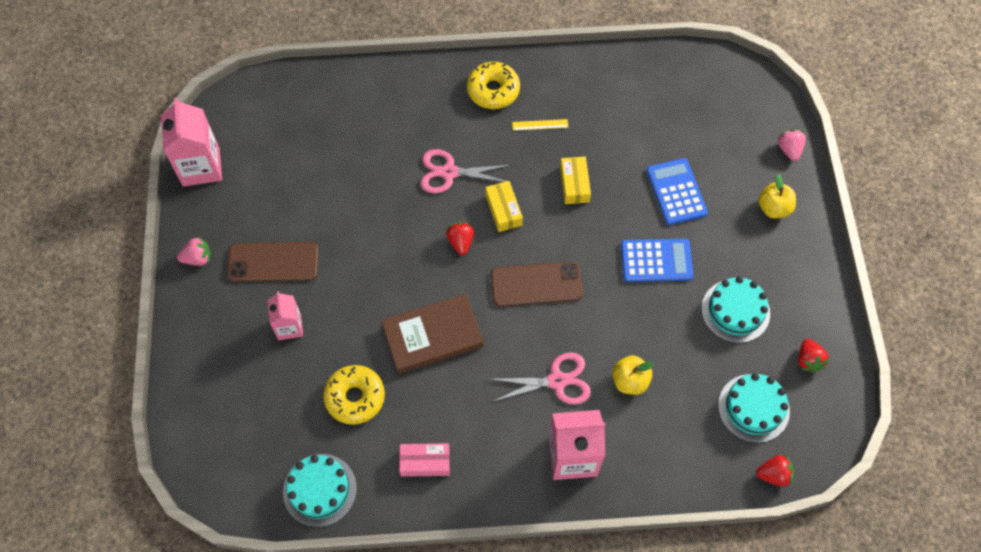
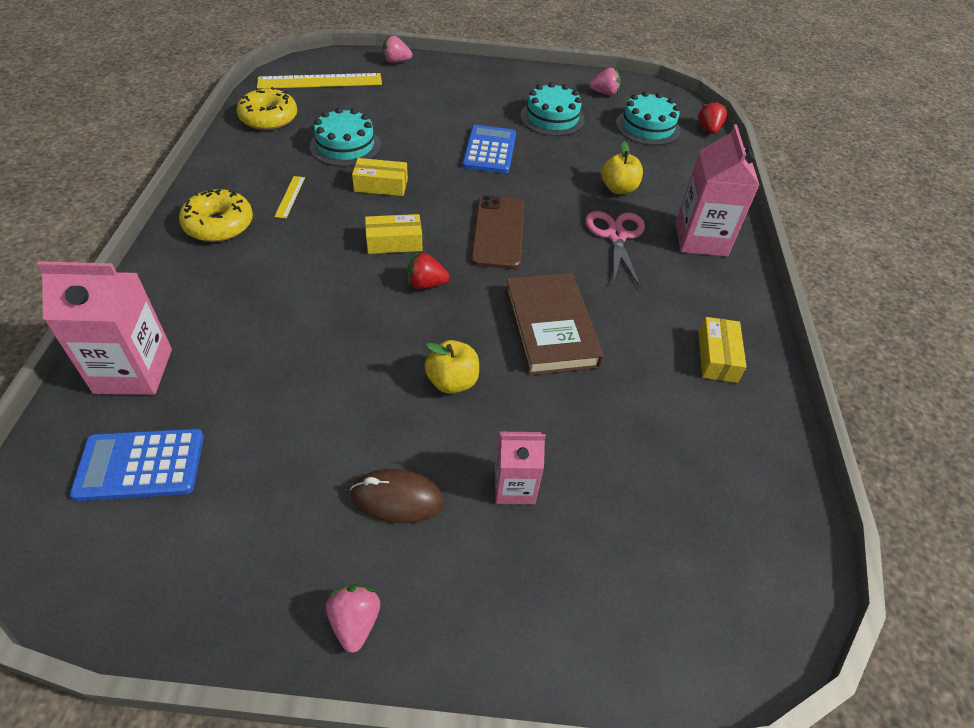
camera: 85 degrees left, 15 degrees down
pink carton [161,97,222,187] -> pink carton moved to [37,261,172,395]
brown phone [227,242,319,282] -> brown mouse [350,469,444,524]
turquoise cake [283,454,357,527] -> turquoise cake moved to [310,107,381,167]
yellow donut [323,365,385,425] -> yellow donut moved to [237,87,297,130]
pink box [399,443,450,477] -> yellow box [698,317,747,383]
pink scissors [420,149,511,193] -> none
blue calculator [646,158,708,225] -> blue calculator moved to [70,429,204,501]
yellow apple [758,175,796,219] -> yellow apple moved to [425,340,479,394]
red strawberry [798,339,830,373] -> pink strawberry [589,68,621,96]
none -> yellow ruler [257,73,382,89]

